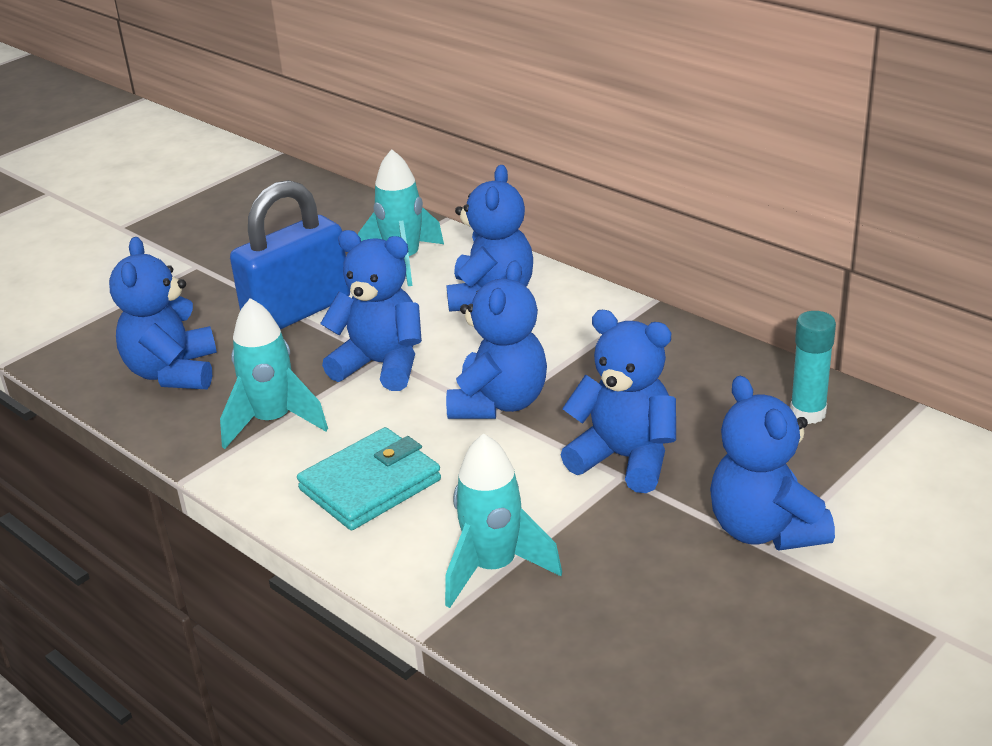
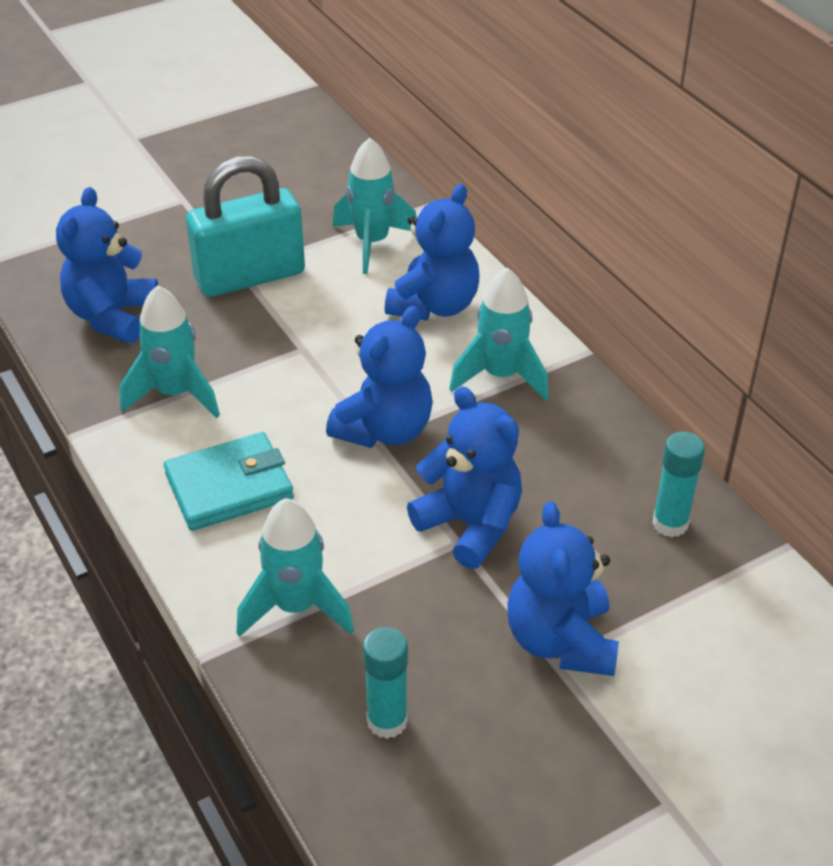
camera: 15 degrees right, 10 degrees up
blue padlock [230,180,350,330] -> turquoise padlock [186,156,305,297]
blue teddy bear [320,230,422,391] -> none
none -> turquoise glue stick [363,627,408,739]
none -> turquoise rocket [449,268,549,400]

